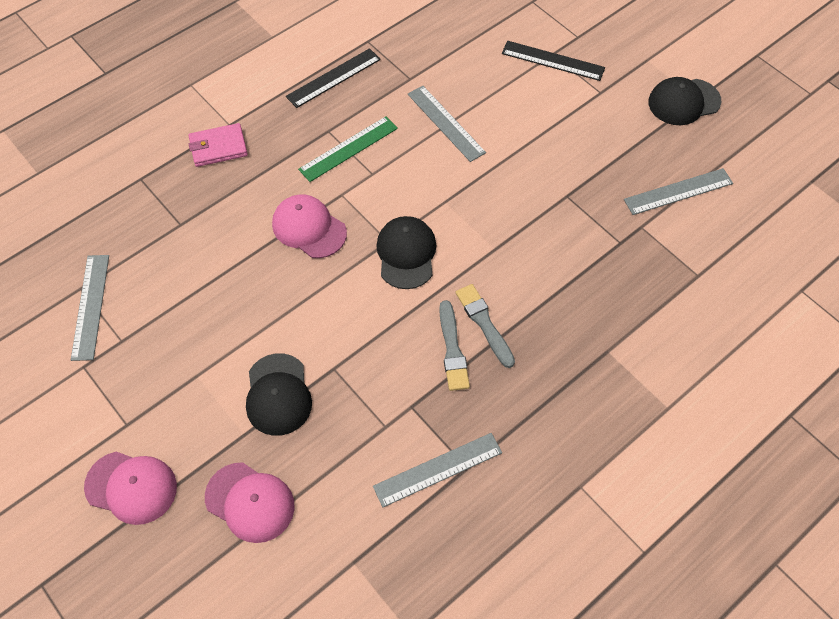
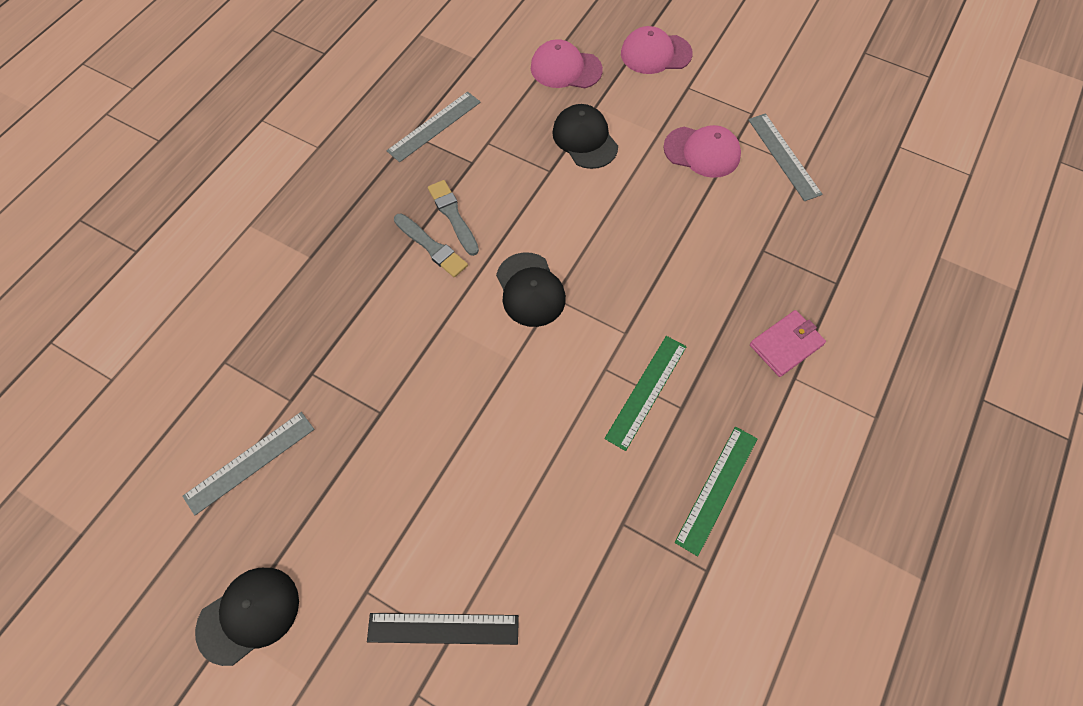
camera: 160 degrees right, 5 degrees up
pink cap [272,195,347,258] -> pink cap moved to [663,125,741,178]
black ruler [286,48,381,108] -> green ruler [675,427,757,556]
grey ruler [408,86,486,162] -> none

